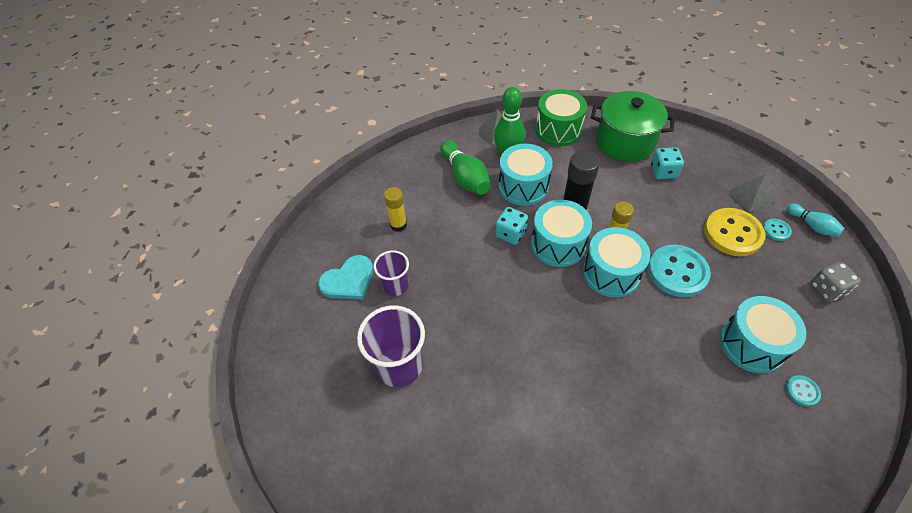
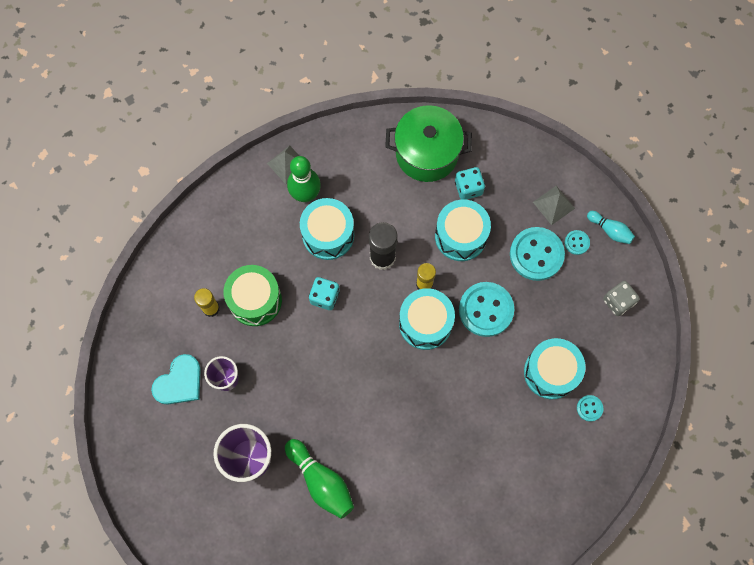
camera: 15 degrees left, 20 degrees up
green bowling pin [440,140,491,195] -> green bowling pin moved to [285,439,354,519]
turquoise drum [531,200,592,267] -> turquoise drum moved to [435,199,491,261]
green drum [535,89,587,146] -> green drum moved to [224,265,282,326]
yellow button [704,208,766,256] -> turquoise button [510,227,565,281]

